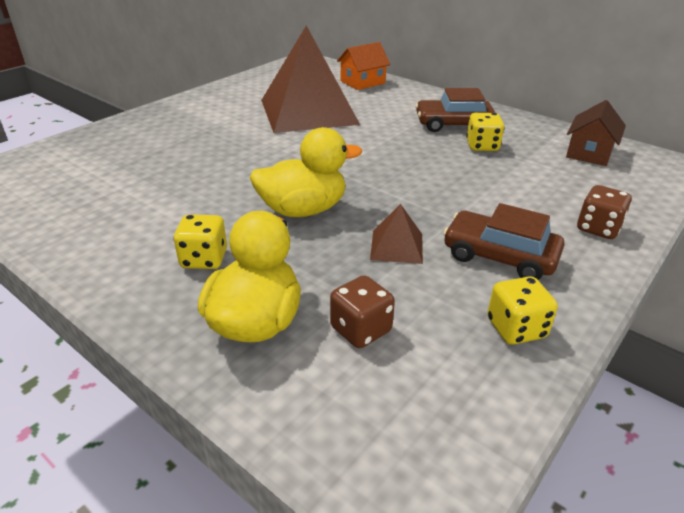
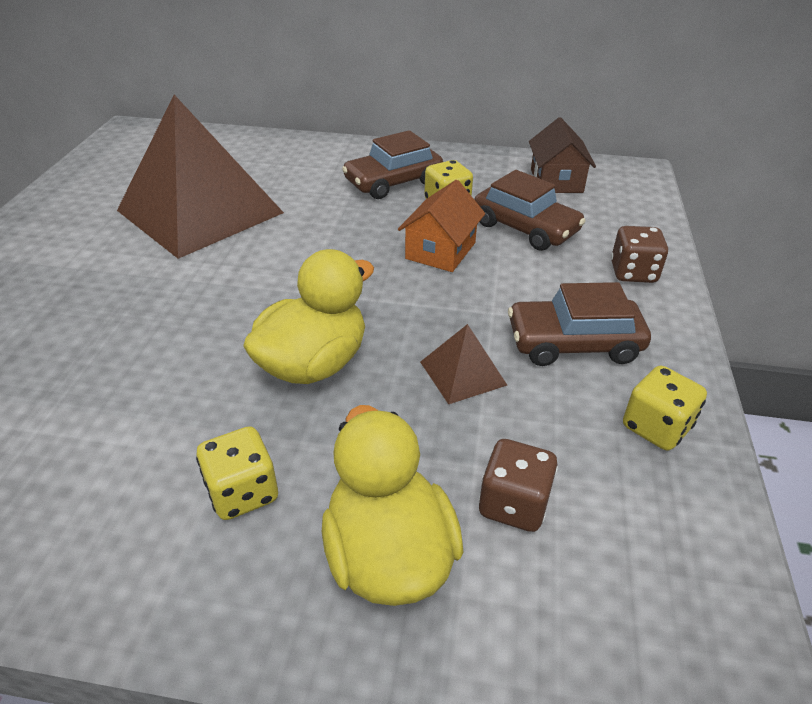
camera: 30 degrees left, 5 degrees up
orange house [337,42,390,90] -> orange house moved to [398,180,485,272]
none -> brown car [474,170,585,251]

